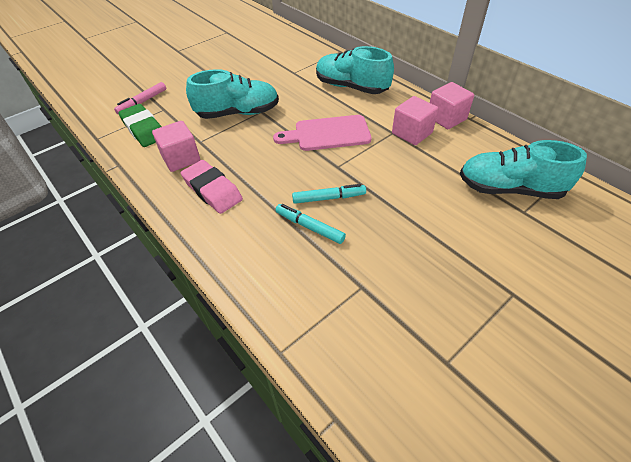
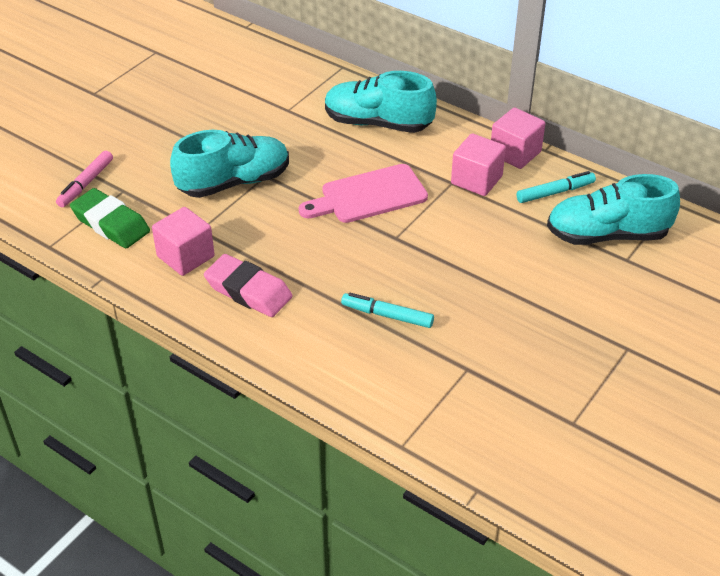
camera: 15 degrees left, 5 degrees down
turquoise marker [292,184,366,204] -> turquoise marker moved to [516,171,596,203]

